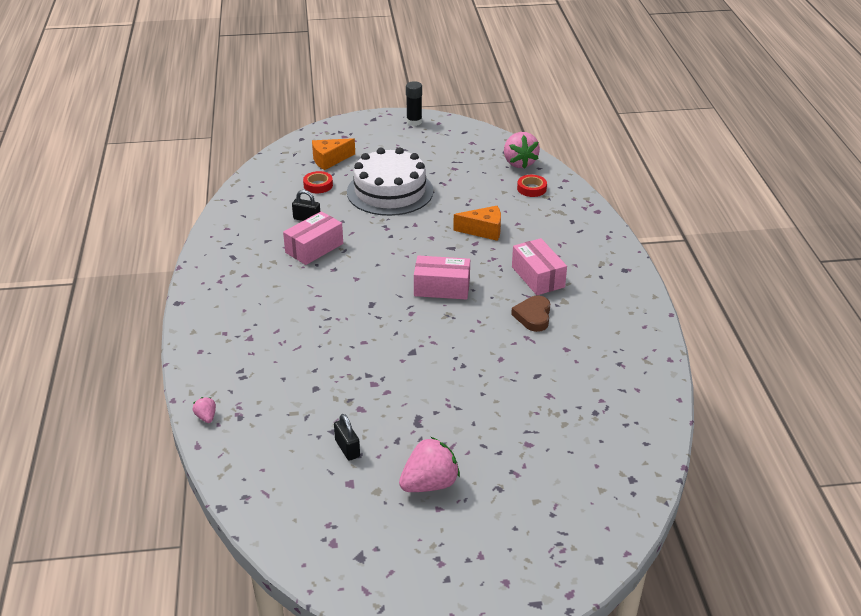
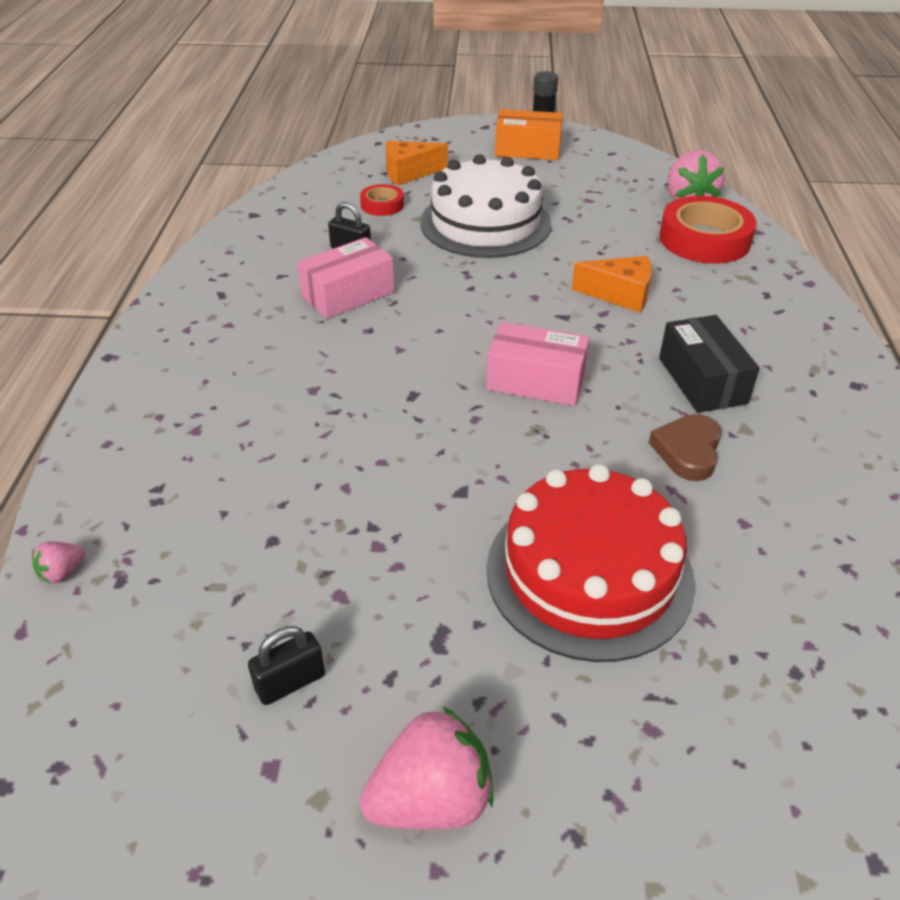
camera: 10 degrees right, 5 degrees up
pink strawberry [193,397,216,423] -> pink strawberry turned 120 degrees counterclockwise [32,541,85,584]
black padlock [334,414,360,461] -> black padlock turned 75 degrees clockwise [248,626,325,705]
pink box [512,238,567,295] -> black box [659,315,760,413]
red tape [517,175,547,197] -> red tape [659,196,757,264], size x1.96
none -> red cake [486,464,695,662]
none -> orange box [495,109,563,160]

